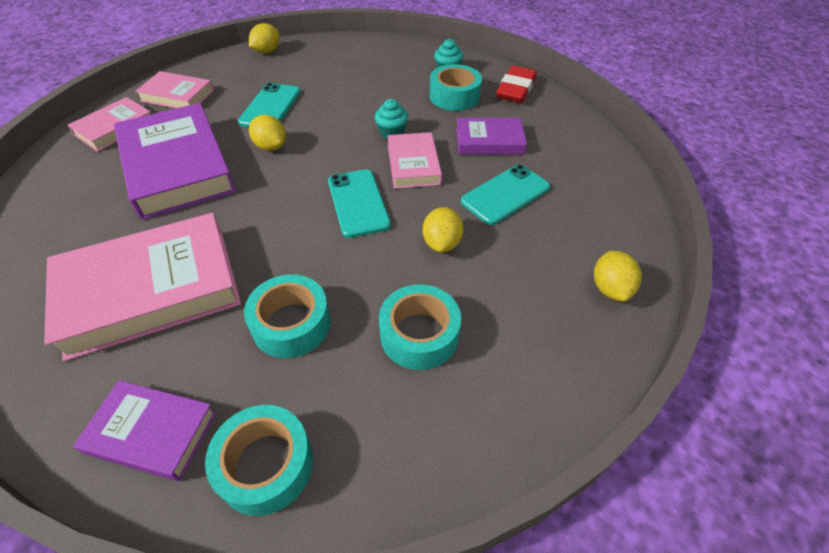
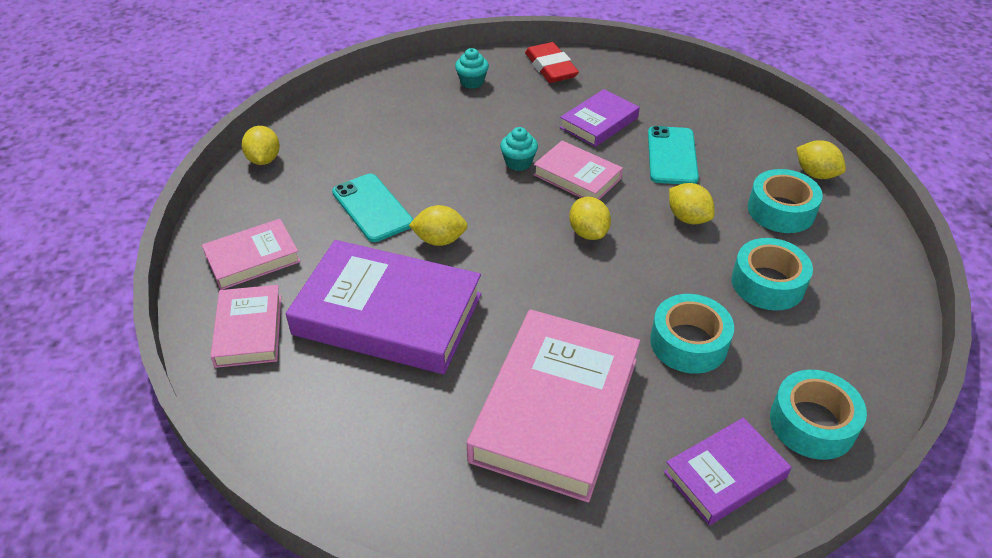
camera: 45 degrees left, 5 degrees down
turquoise phone [328,169,391,238] -> yellow lemon [569,197,611,240]
turquoise tape [429,64,482,111] -> turquoise tape moved to [748,169,823,233]

